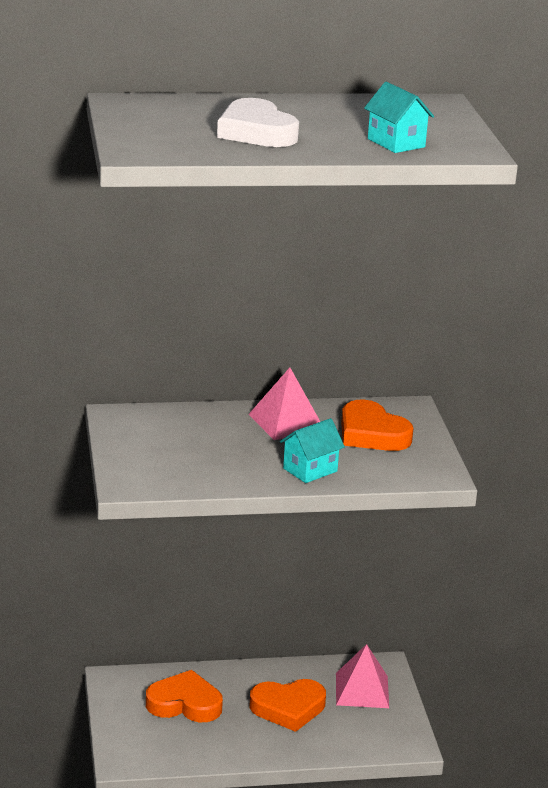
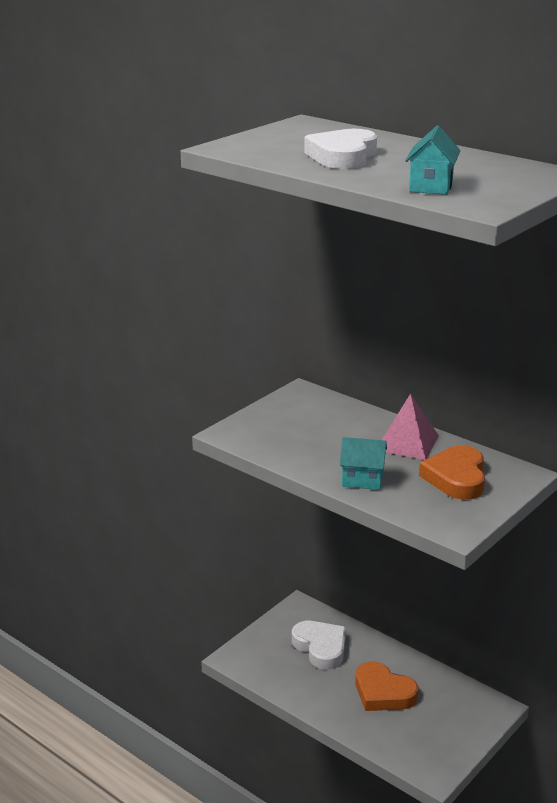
camera: 50 degrees right, 0 degrees up
orange heart [146,670,223,722] -> white heart [292,621,346,669]
pink pyramid [336,644,389,708] -> none

